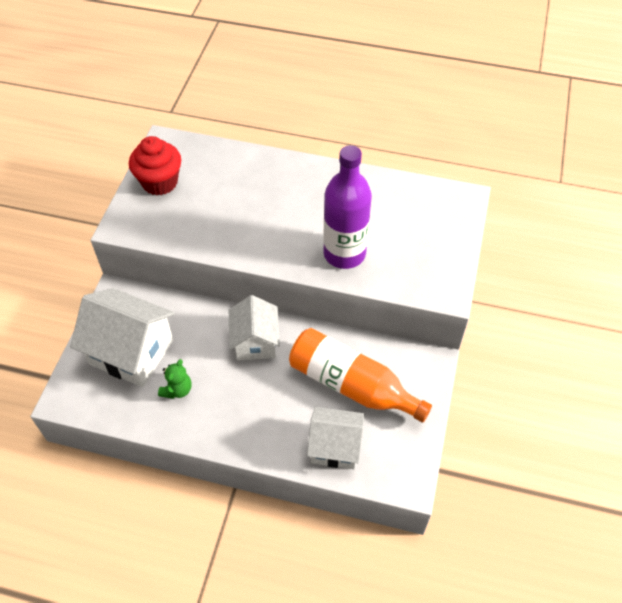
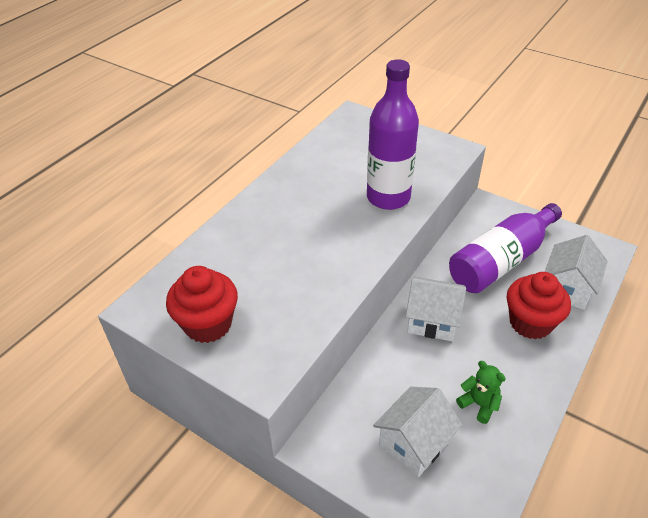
camera: 70 degrees left, 10 degrees down
white house [70,288,175,387] -> white house [373,387,462,477], size x0.65
orange bottle [289,328,432,423] -> purple bottle [449,203,562,293]
none -> red cupcake [507,272,571,339]

